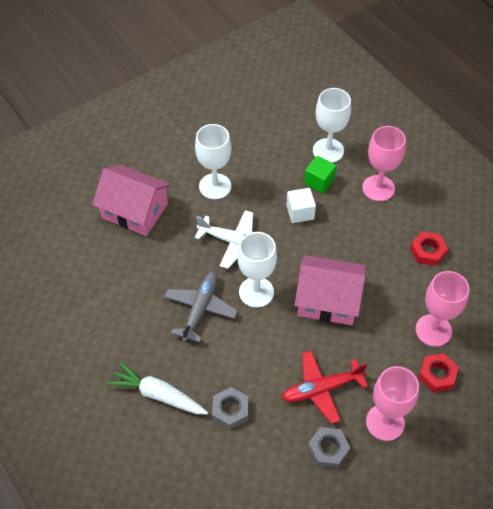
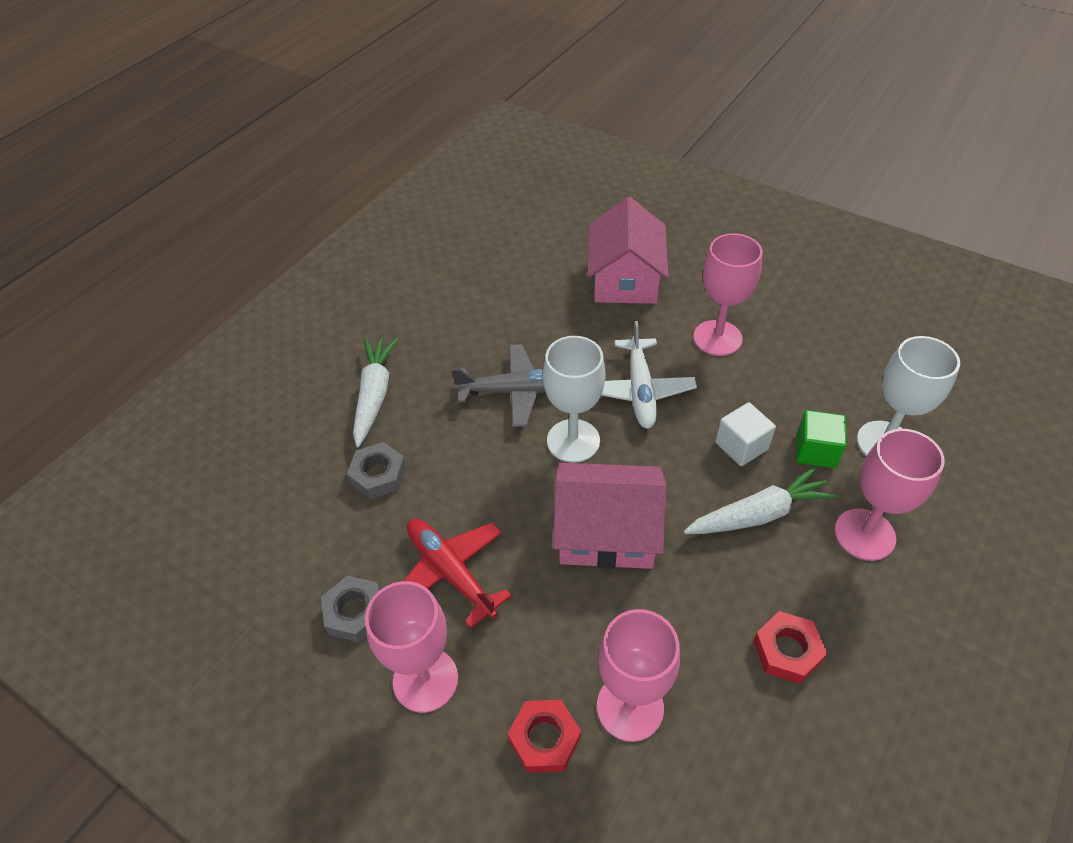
camera: 70 degrees right, 5 degrees down
white goblet [195,124,231,200] -> pink goblet [693,233,763,356]
pink house [295,255,366,325] -> pink house turned 75 degrees counterclockwise [553,463,666,569]
none -> white carrot [683,466,838,534]

